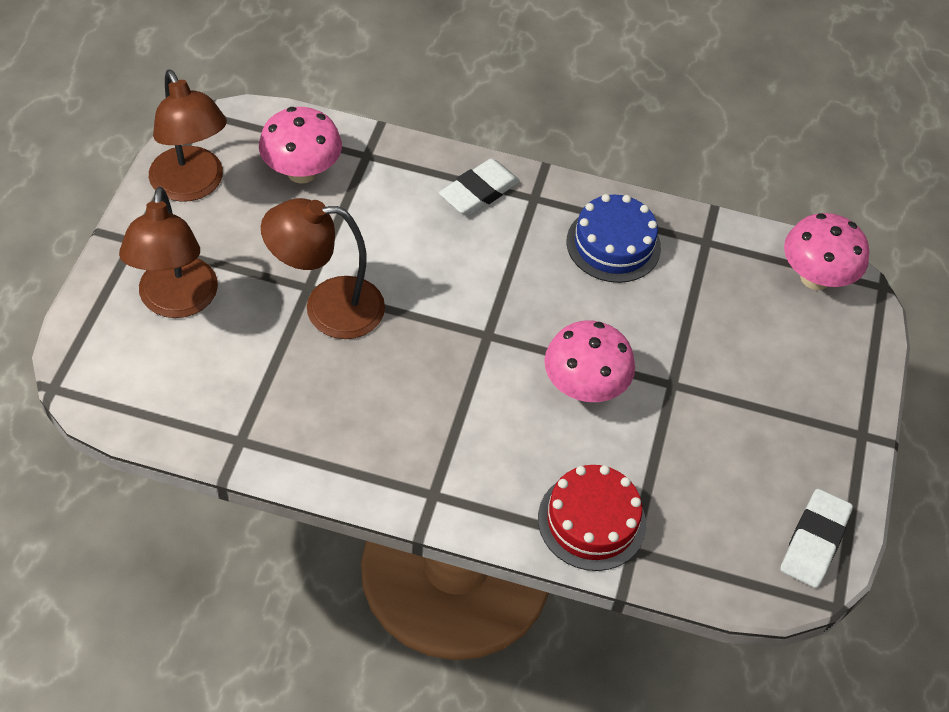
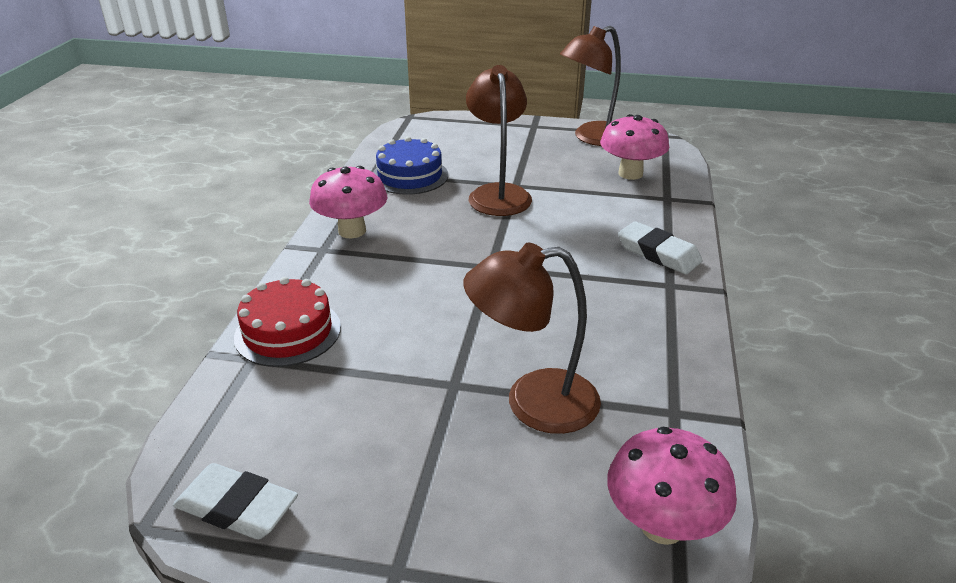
camera: 90 degrees right, 20 degrees down
brown lamp [119,187,218,318] -> brown lamp moved to [463,243,601,434]
pink mushroom [544,321,635,402] -> pink mushroom moved to [309,166,387,238]
blue cake [567,194,661,283] -> blue cake moved to [373,136,448,195]

